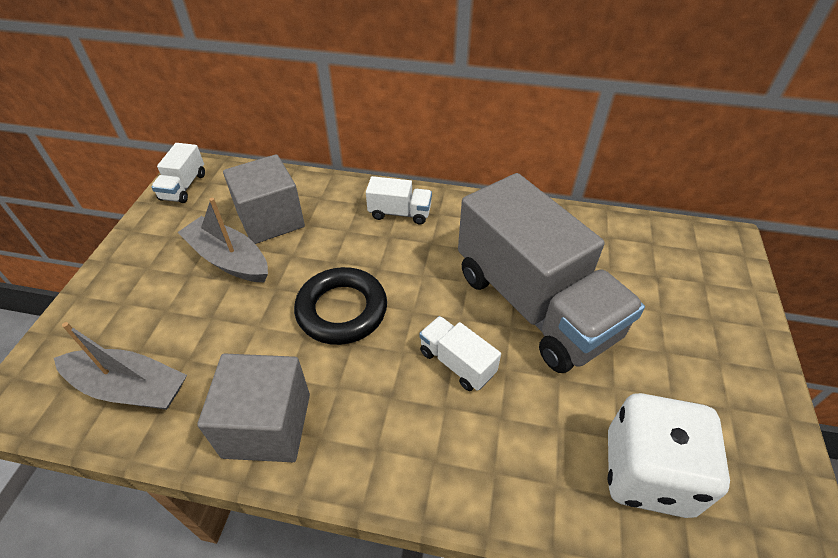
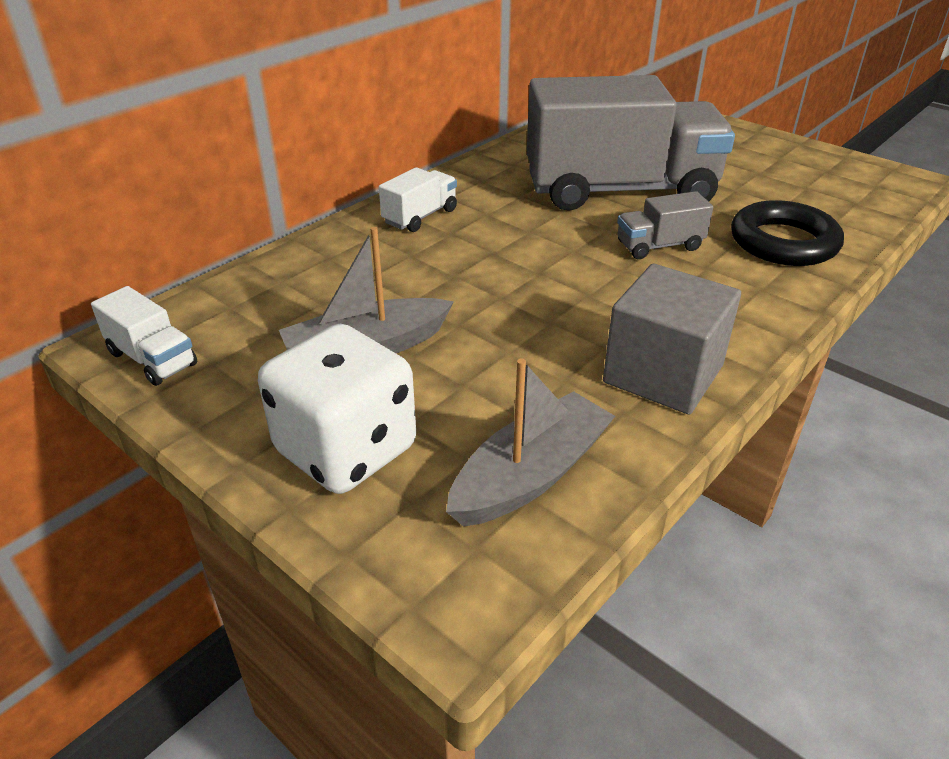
camera: 60 degrees left, 10 degrees down
grey cube [223,154,305,244] -> none
black ring [294,267,387,345] -> black ring moved to [731,200,844,266]
white truck [419,316,501,391] -> grey truck [617,191,713,259]
white dice [608,393,730,518] -> white dice moved to [258,324,416,494]

